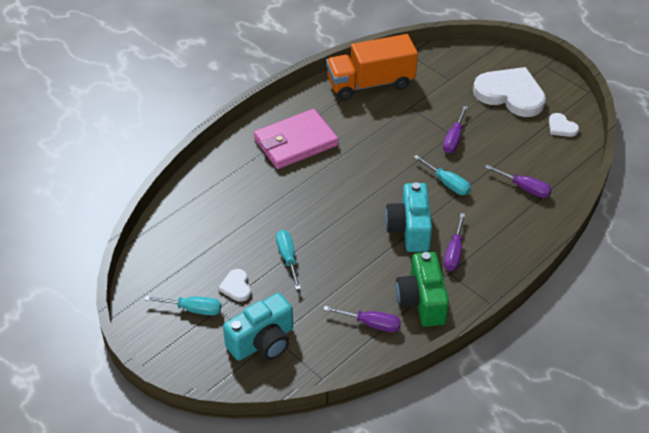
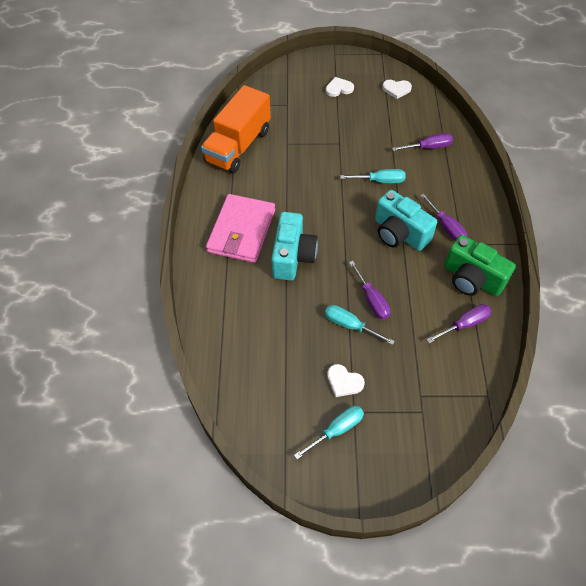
camera: 45 degrees left, 10 degrees up
turquoise camera [223,293,293,361] -> turquoise camera moved to [271,212,318,281]
purple screwdriver [443,106,468,153] -> purple screwdriver moved to [349,261,390,319]
white heart [473,67,546,117] -> white heart [326,77,354,97], size x0.44

